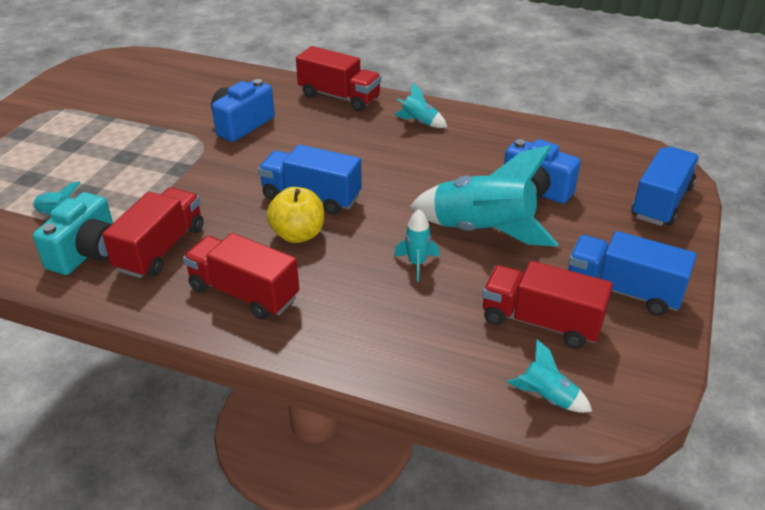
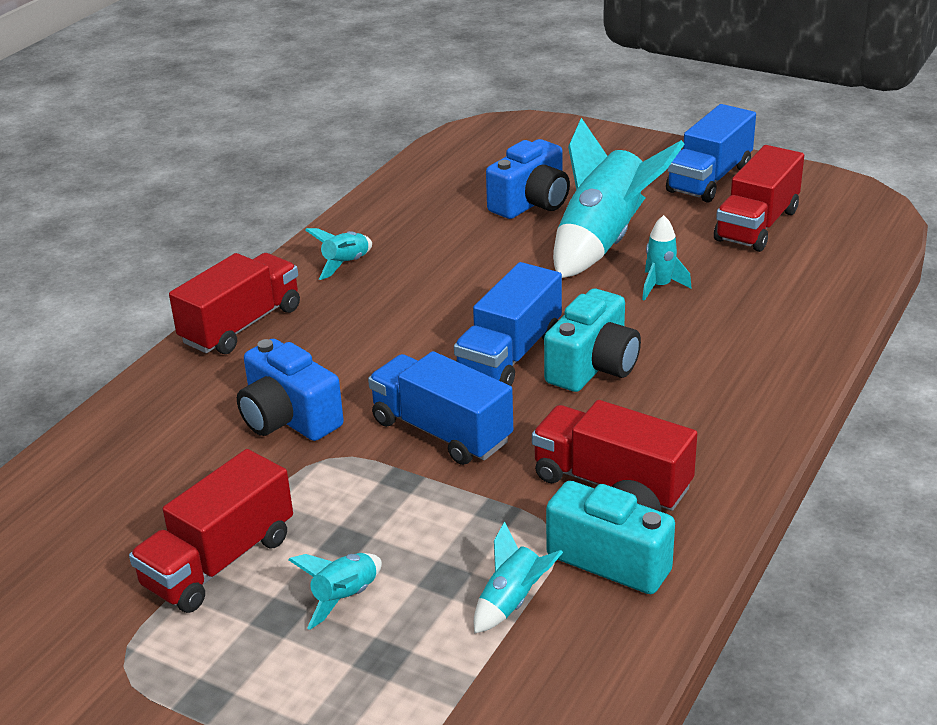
camera: 80 degrees left, 5 degrees down
red truck [183,233,299,320] -> red truck moved to [129,449,293,613]
yellow apple [267,187,324,243] -> turquoise camera [544,289,641,392]
turquoise rocket [507,339,592,413] -> turquoise rocket moved to [288,553,382,630]
blue truck [631,146,699,226] -> blue truck moved to [368,351,513,465]

